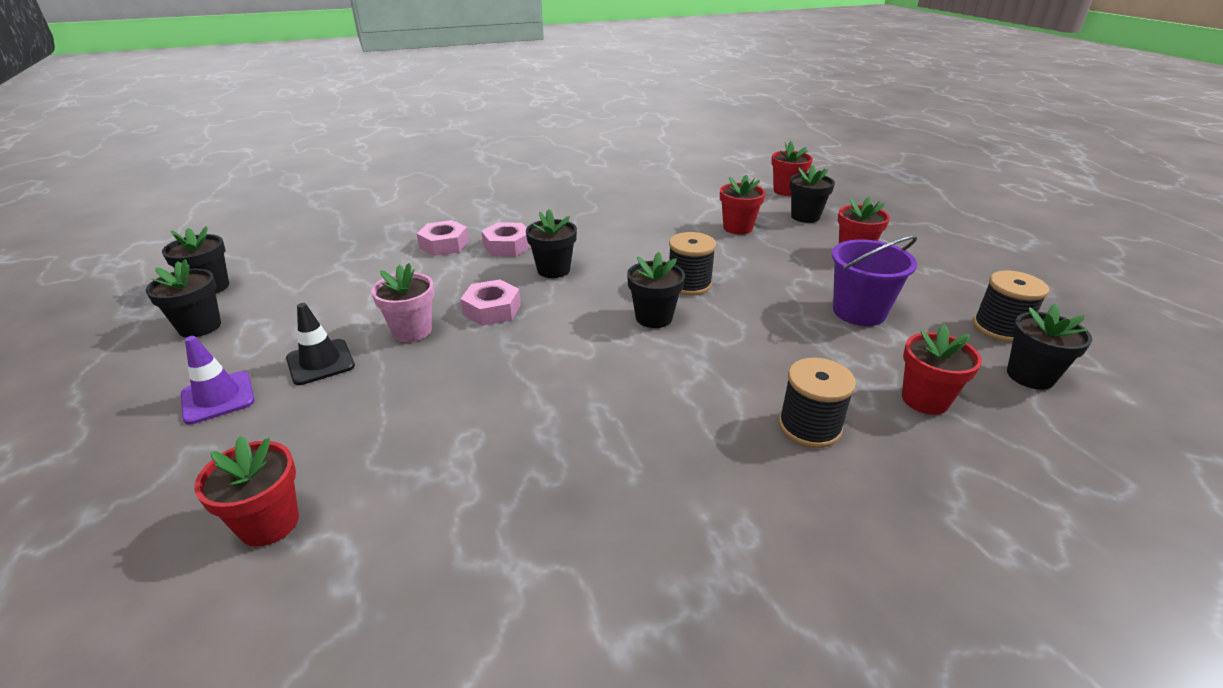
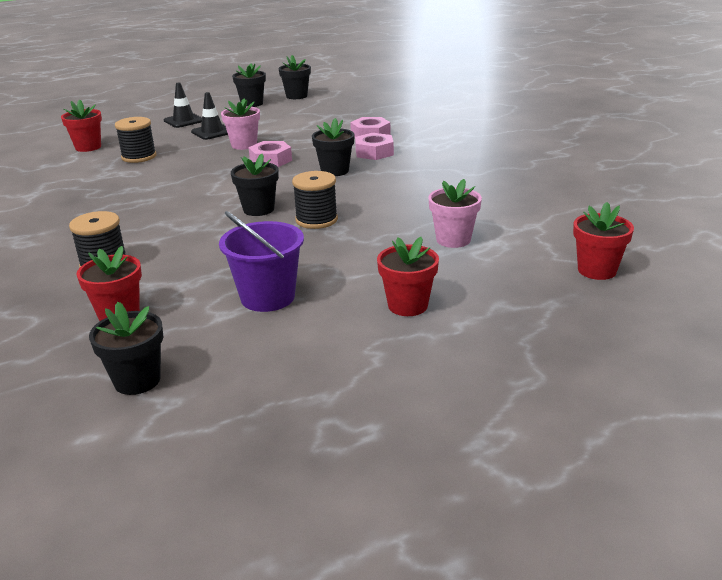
camera: 85 degrees right, 5 degrees down
purple traffic cone [181,336,255,425] -> black traffic cone [164,83,202,128]
red flower pot [720,175,766,235] -> pink flower pot [428,179,482,248]
black flower pot [789,165,835,223] -> none
black spool [973,271,1049,342] -> black spool moved to [115,117,157,163]

